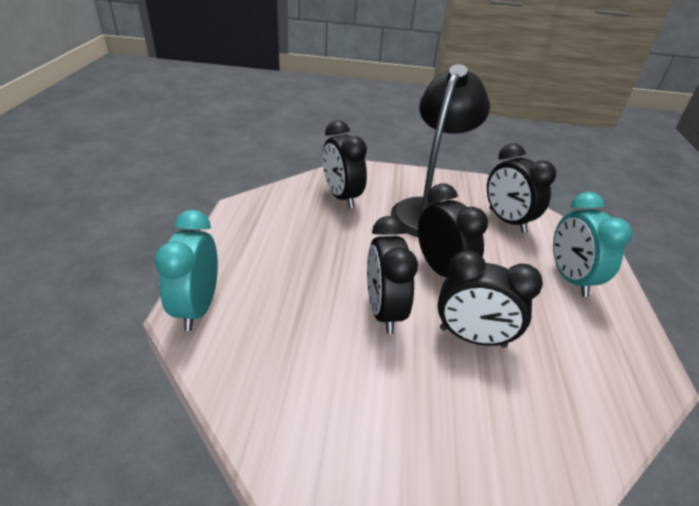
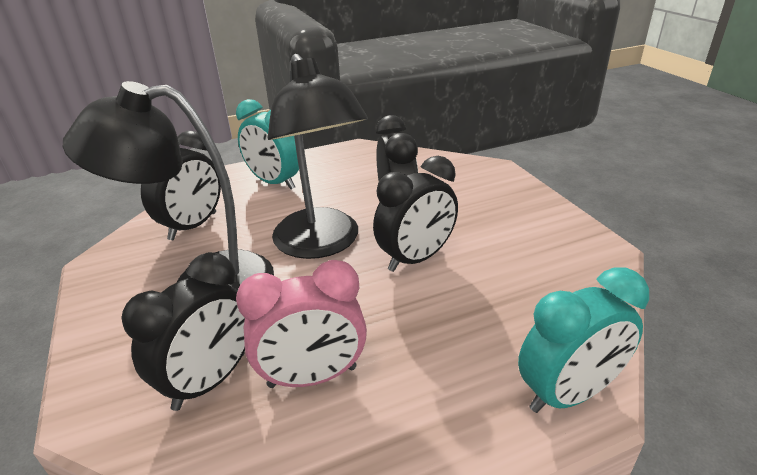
camera: 115 degrees left, 5 degrees down
black clock [418,184,488,278] -> black lamp [268,54,368,259]
turquoise clock [553,192,632,297] -> turquoise clock turned 75 degrees clockwise [236,99,299,189]
none -> pink clock [236,260,367,388]

